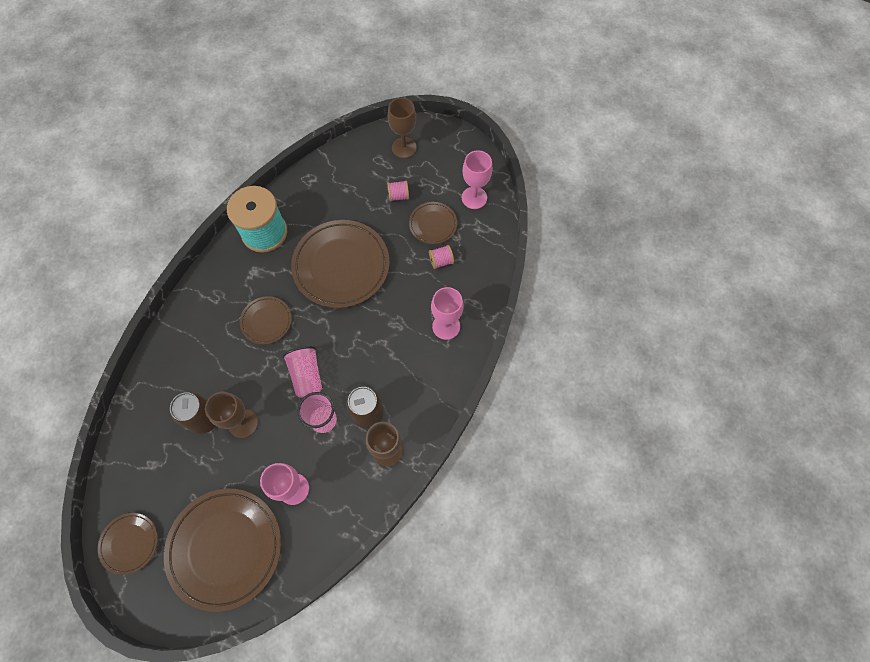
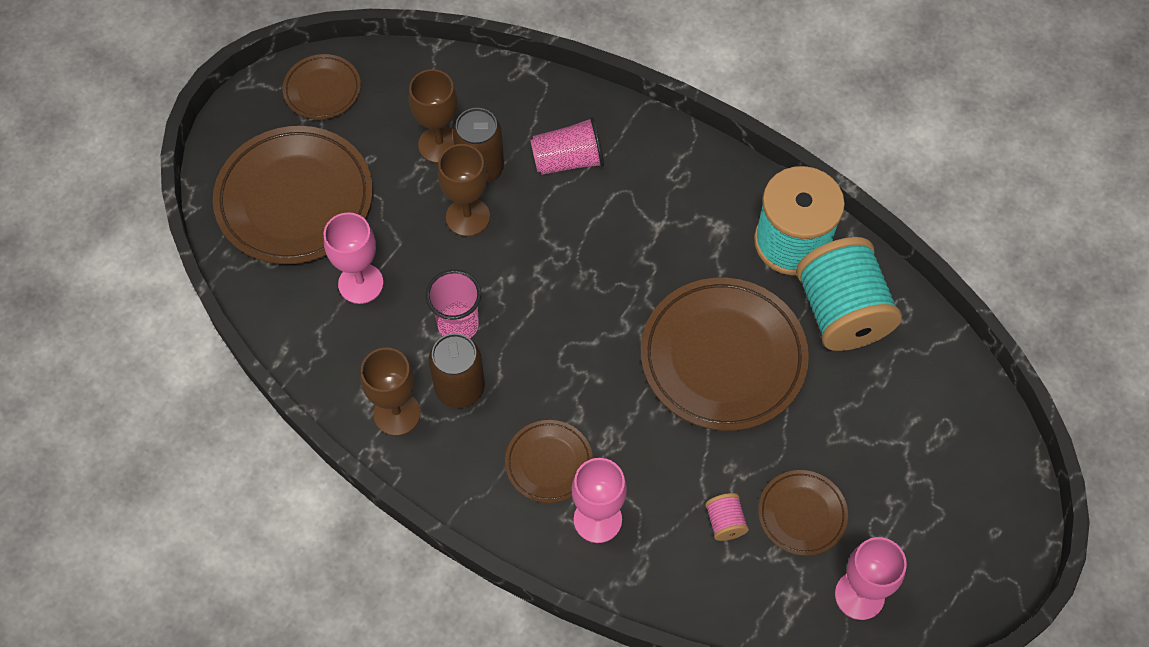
camera: 95 degrees right, 5 degrees down
brown plate [240,296,292,344] -> brown plate moved to [505,420,593,503]
pink cup [283,346,322,397] -> pink cup moved to [530,117,604,175]
pink spool [387,180,409,202] -> none
brown goblet [388,98,417,158] -> brown goblet moved to [409,69,458,163]
none -> turquoise spool [796,237,902,351]

